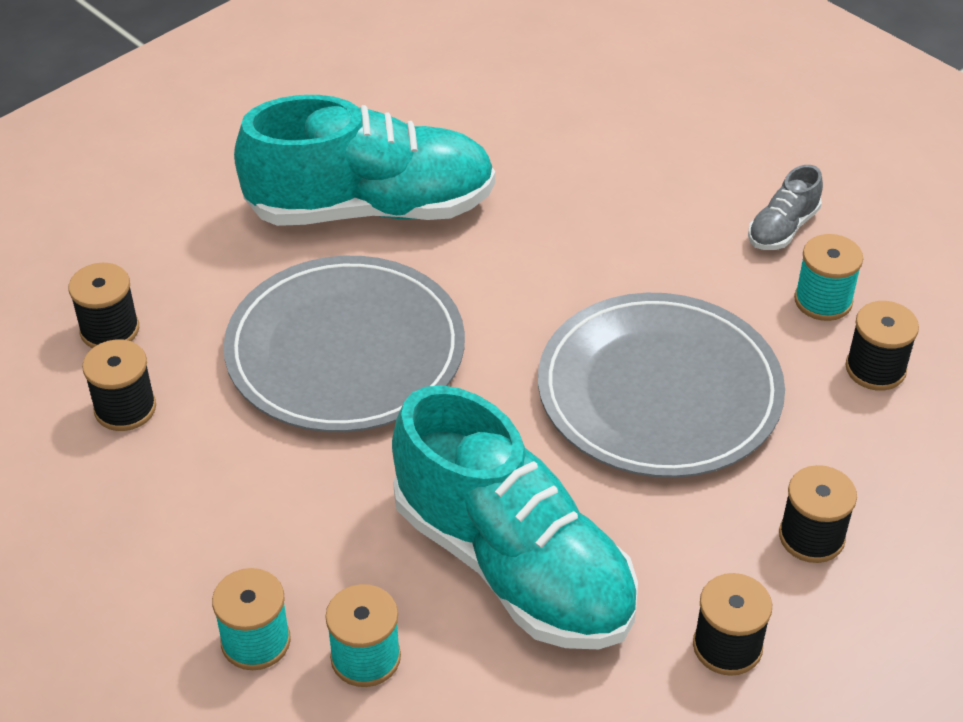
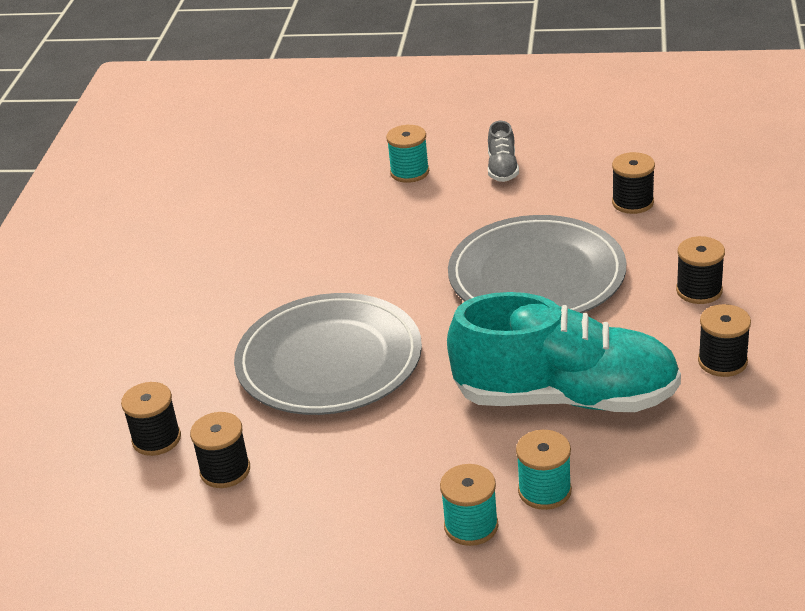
camera: 35 degrees left, 10 degrees down
turquoise shoe [234,95,495,226] -> none
turquoise spool [794,234,863,321] -> turquoise spool moved to [386,125,429,183]

